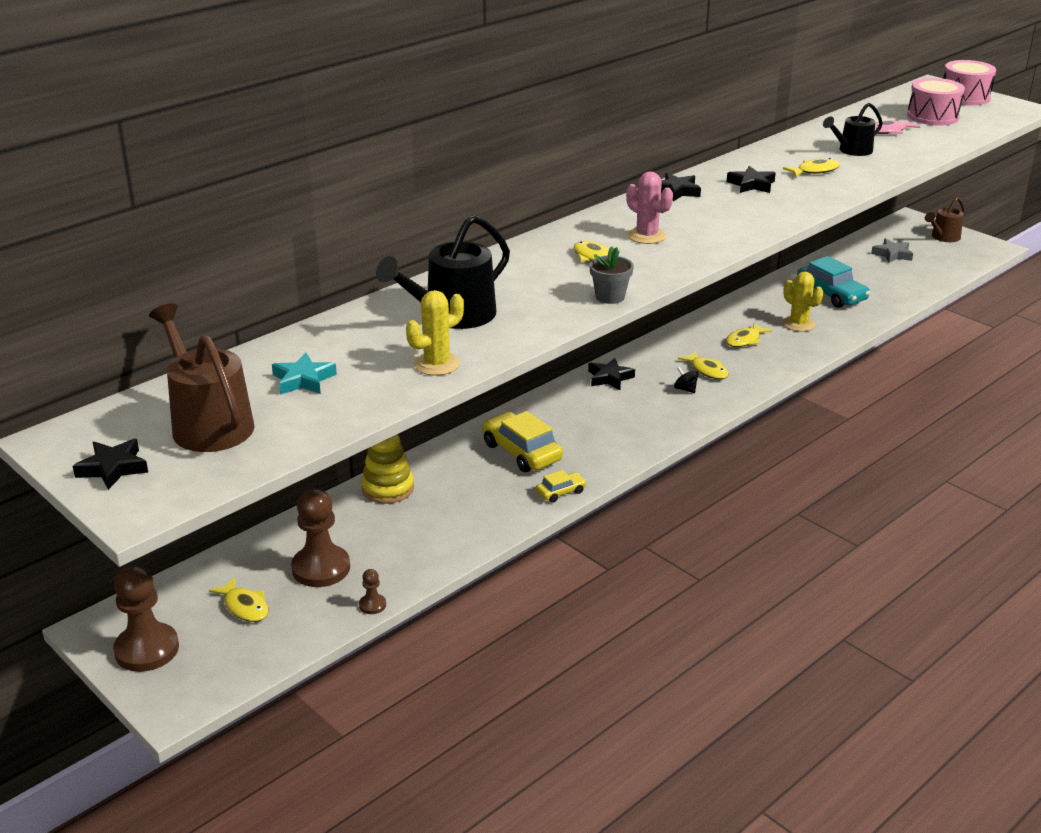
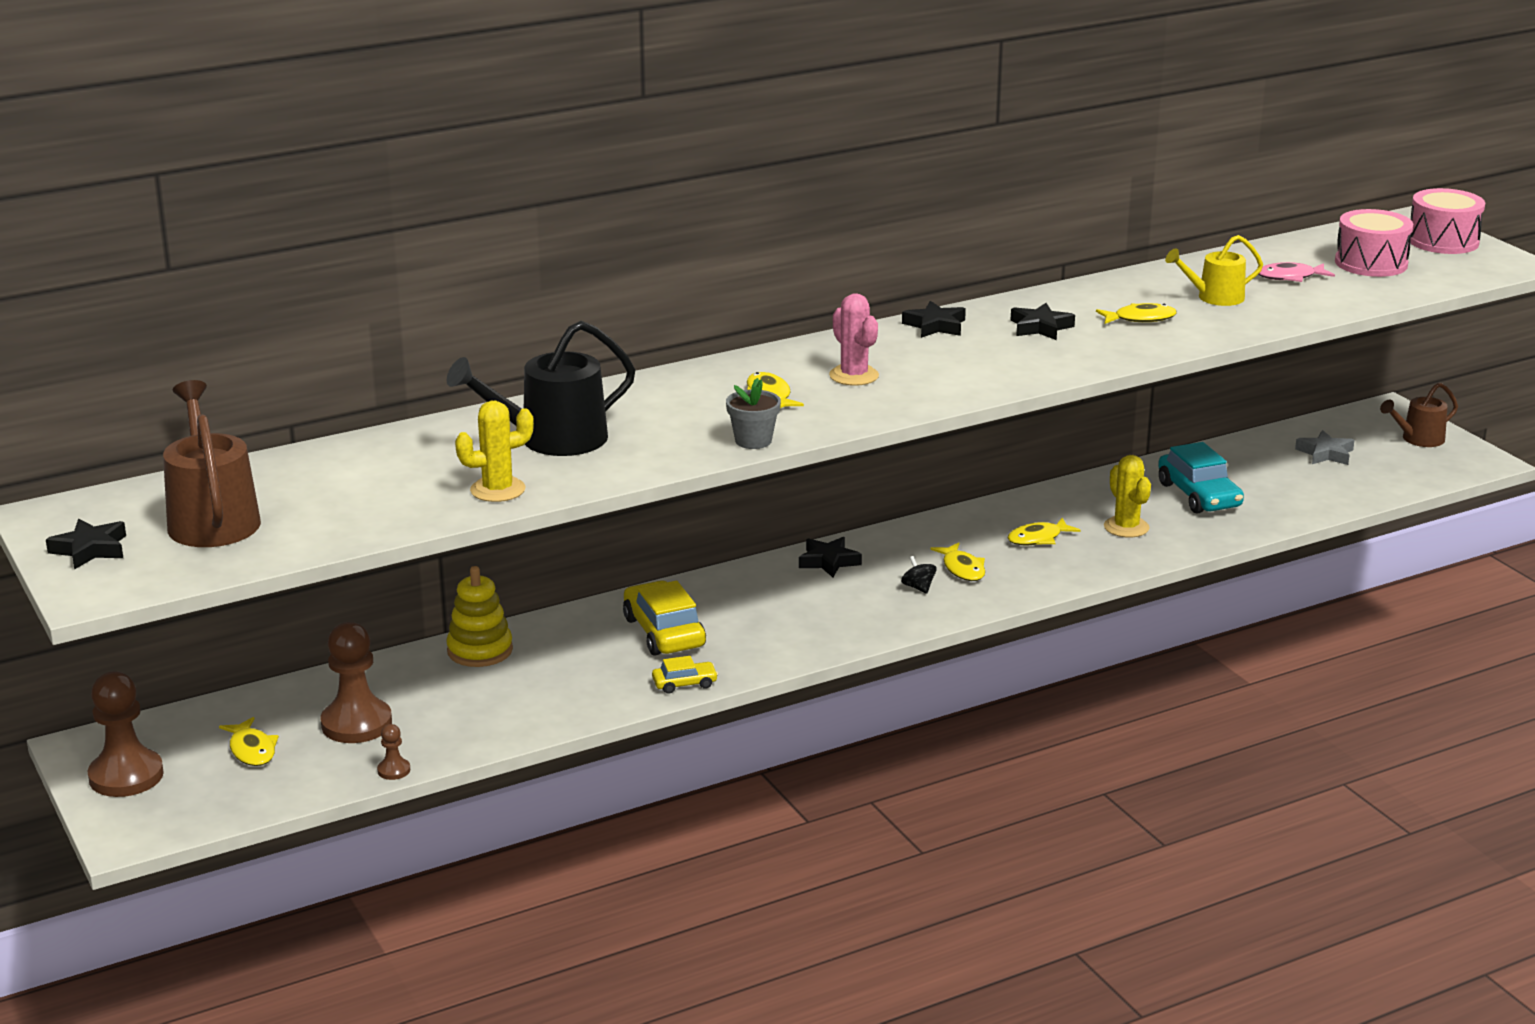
camera: 15 degrees right, 5 degrees down
turquoise star [272,353,337,395] -> none
black watering can [823,103,883,156] -> yellow watering can [1165,235,1263,306]

